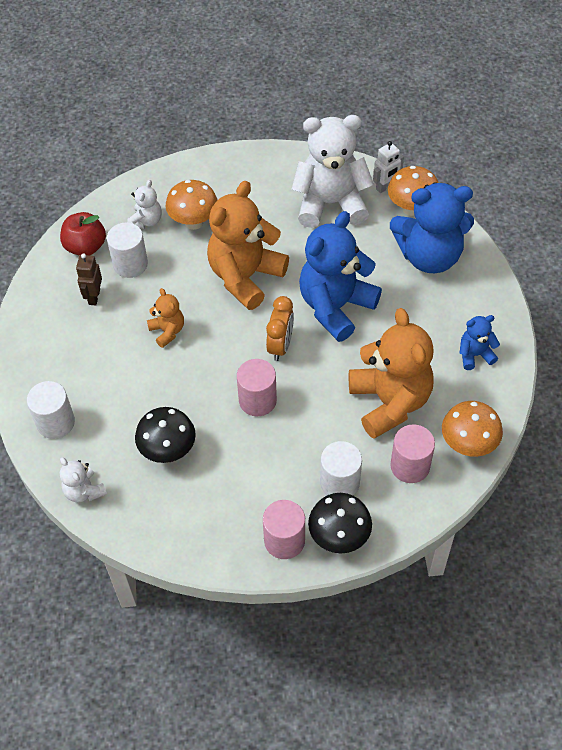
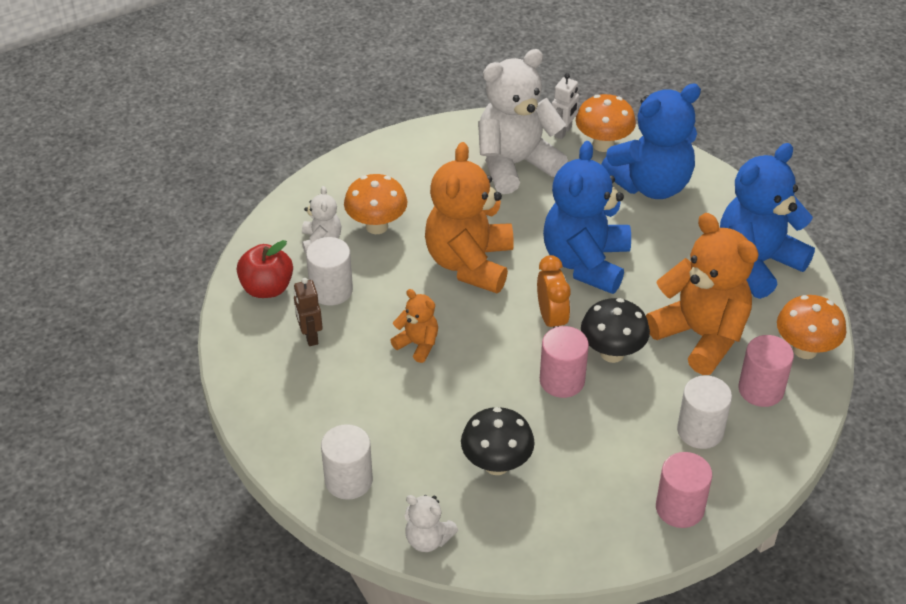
camera: 25 degrees left, 10 degrees down
black mushroom [308,493,372,553] -> black mushroom moved to [581,298,650,363]
blue teddy bear [459,315,500,370] -> blue teddy bear [720,143,815,299], size x2.12

